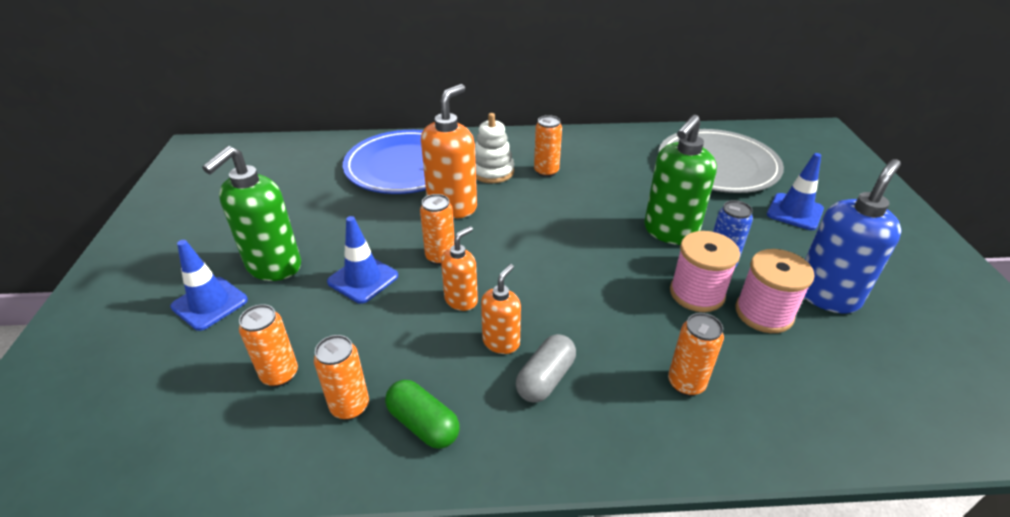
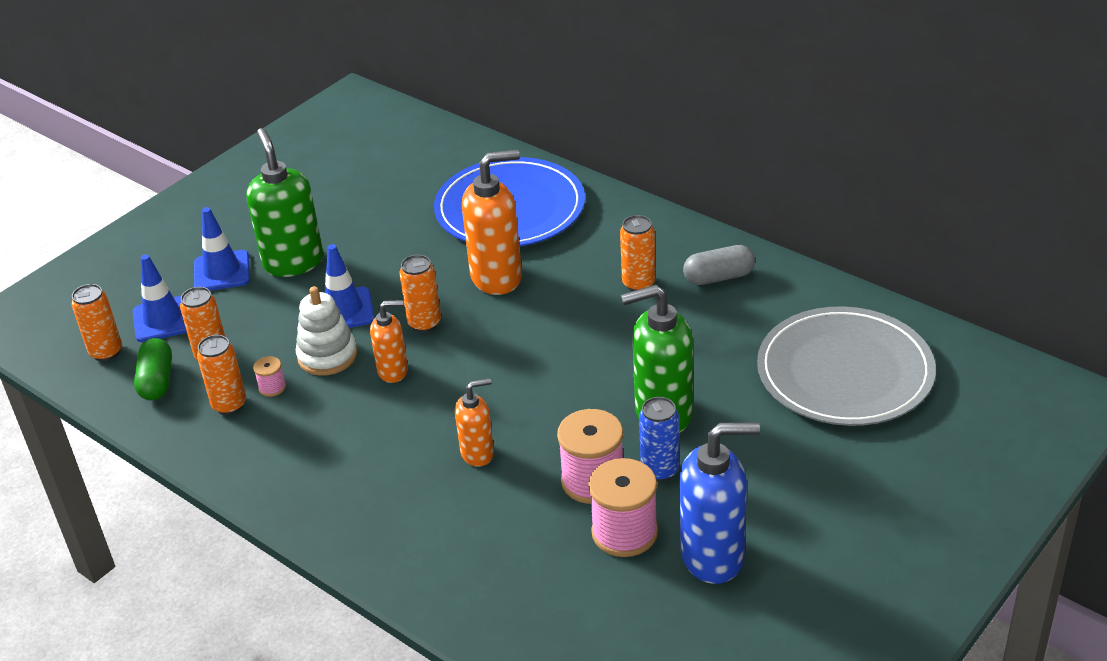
camera: 45 degrees right, 0 degrees up
green soap dispenser [202,146,301,281] -> green soap dispenser turned 90 degrees clockwise [246,128,323,277]
green capsule [385,380,459,449] -> green capsule moved to [134,338,172,400]
white stacking toy [475,113,514,183] -> white stacking toy moved to [296,286,357,376]
orange soap dispenser [481,264,521,354] -> orange soap dispenser moved to [455,378,494,467]
grey capsule [516,334,576,403] -> grey capsule moved to [683,245,755,285]
orange can [668,313,724,396] -> orange can moved to [71,284,122,361]
blue traffic cone [767,153,824,230] -> blue traffic cone moved to [133,254,187,342]
none -> pink spool [253,356,286,397]

